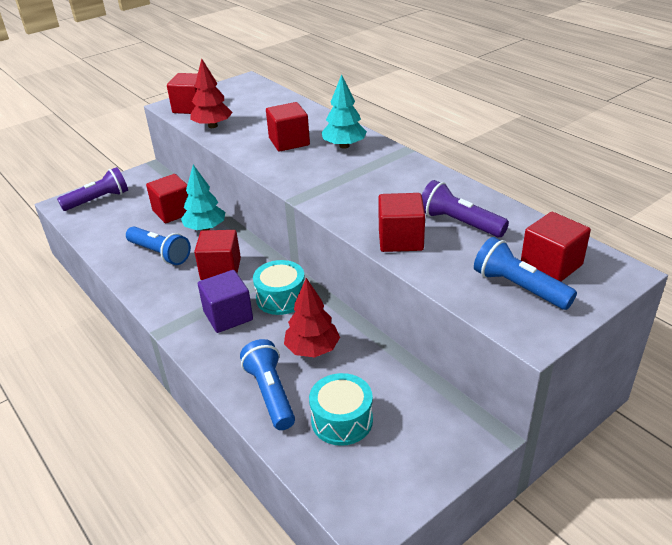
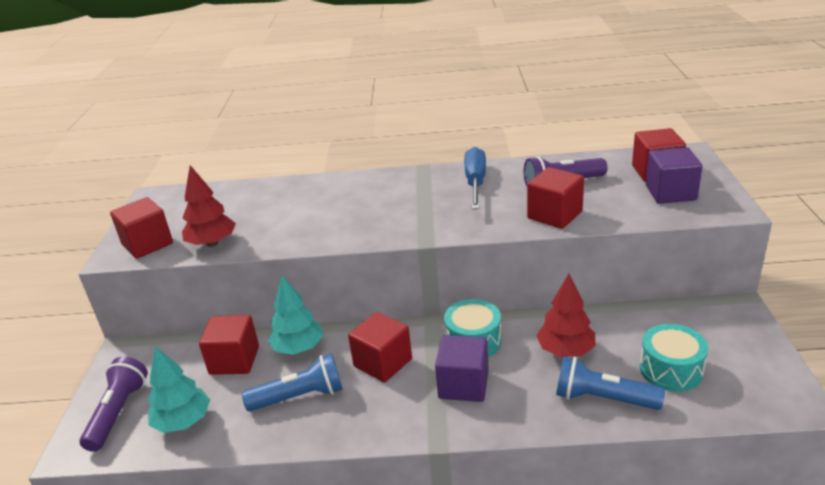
camera: 50 degrees left, 5 degrees down
red cube [266,102,310,152] -> none
turquoise tree [321,74,367,149] -> turquoise tree moved to [148,346,210,433]
blue flashlight [474,237,577,310] -> purple cube [646,147,702,204]
none -> blue screwdriver [464,147,486,209]

